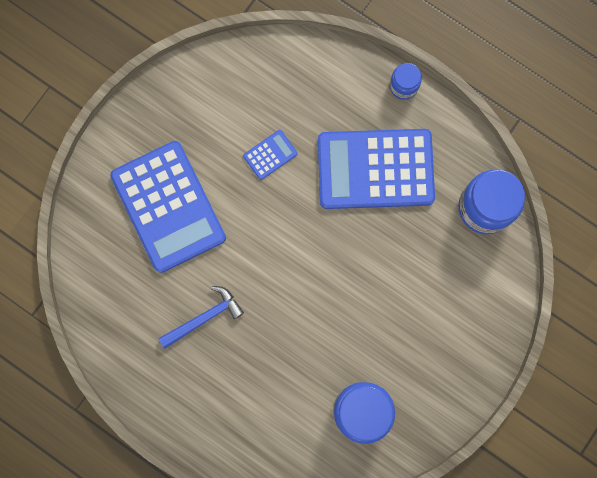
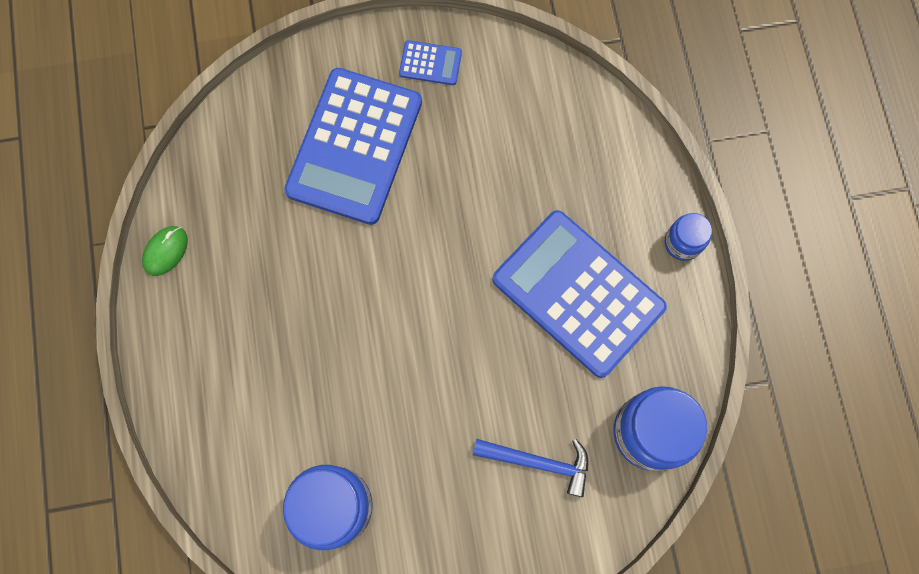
camera: 45 degrees right, 5 degrees down
blue hammer [158,286,244,349] -> blue hammer moved to [473,439,588,497]
blue calculator [243,130,297,180] -> blue calculator moved to [399,40,462,85]
none -> green mouse [142,226,188,276]

